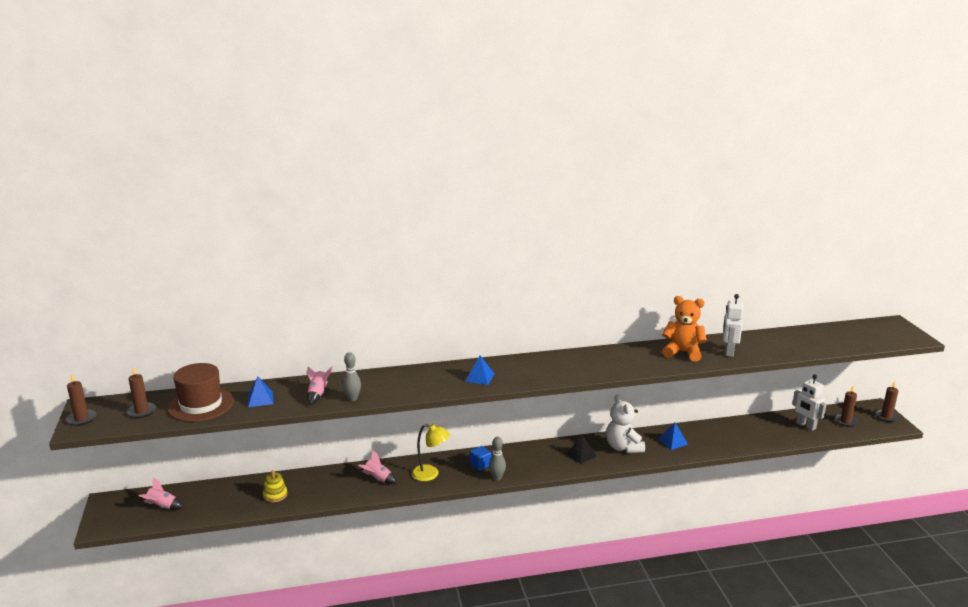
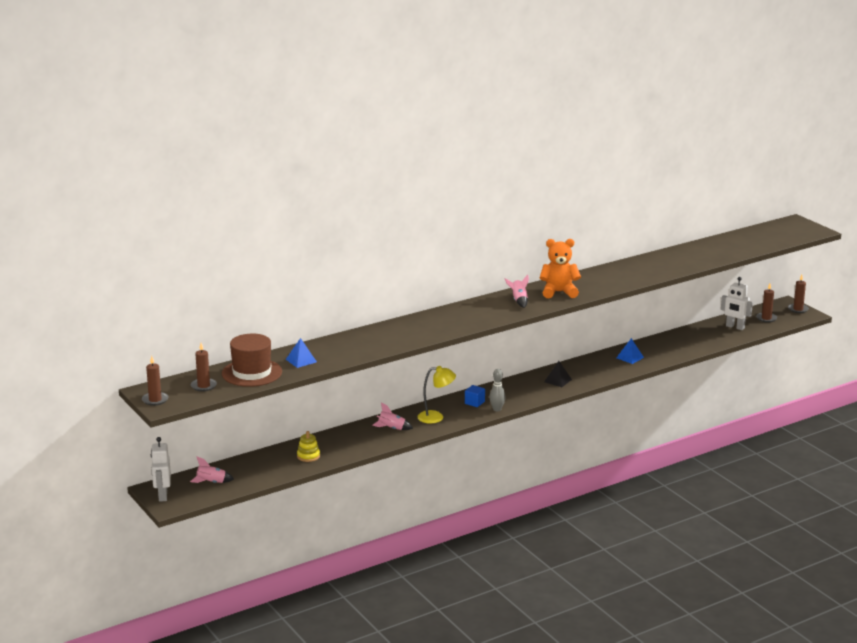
camera: 20 degrees left, 0 degrees up
pink rocket [307,366,333,405] -> pink rocket moved to [504,275,529,308]
grey bowling pin [342,352,361,401] -> none
blue pyramid [465,356,494,385] -> none
white teddy bear [606,394,645,453] -> none
orange teddy bear [662,296,707,362] -> orange teddy bear moved to [540,239,581,298]
white robot [723,294,743,357] -> white robot moved to [151,437,171,502]

